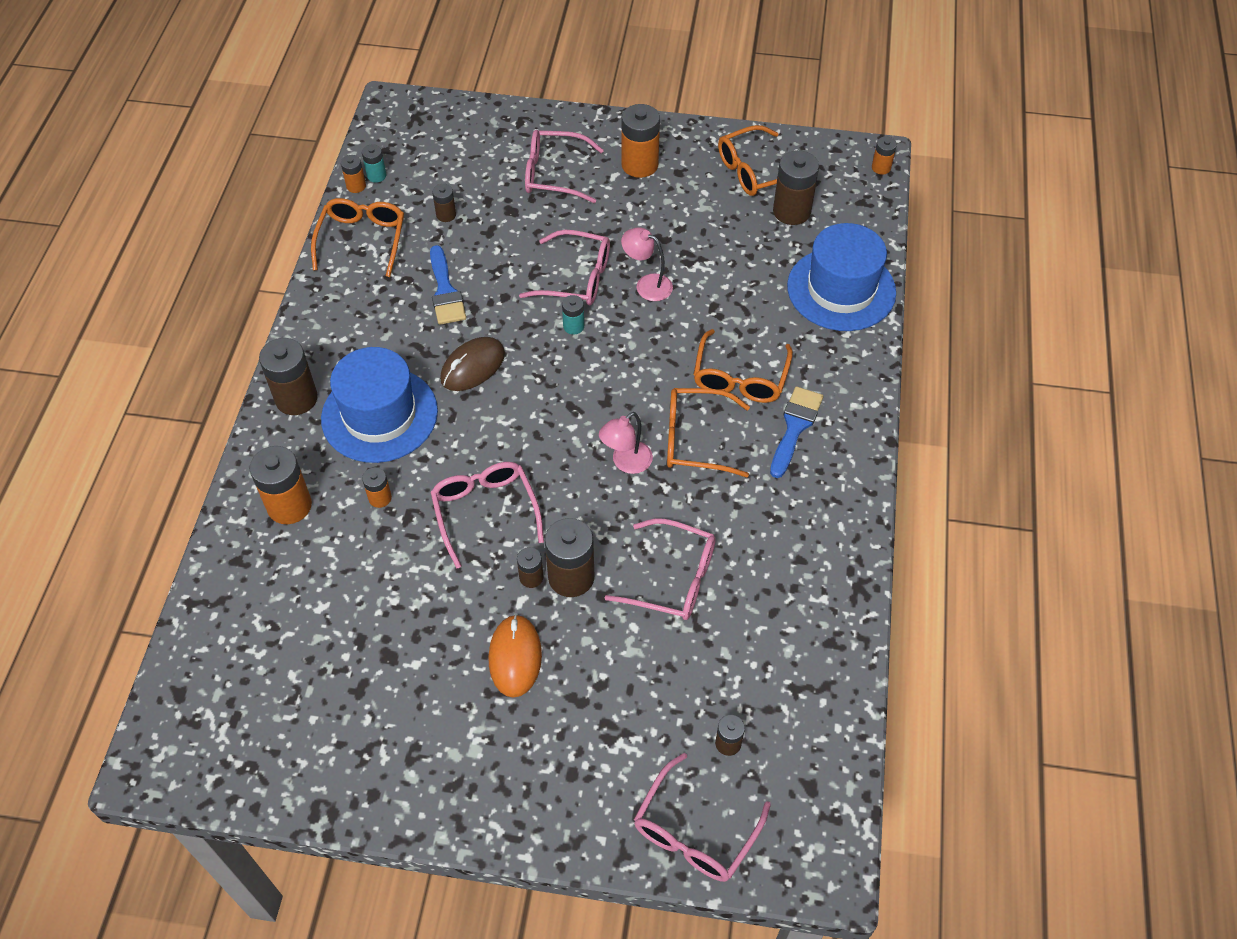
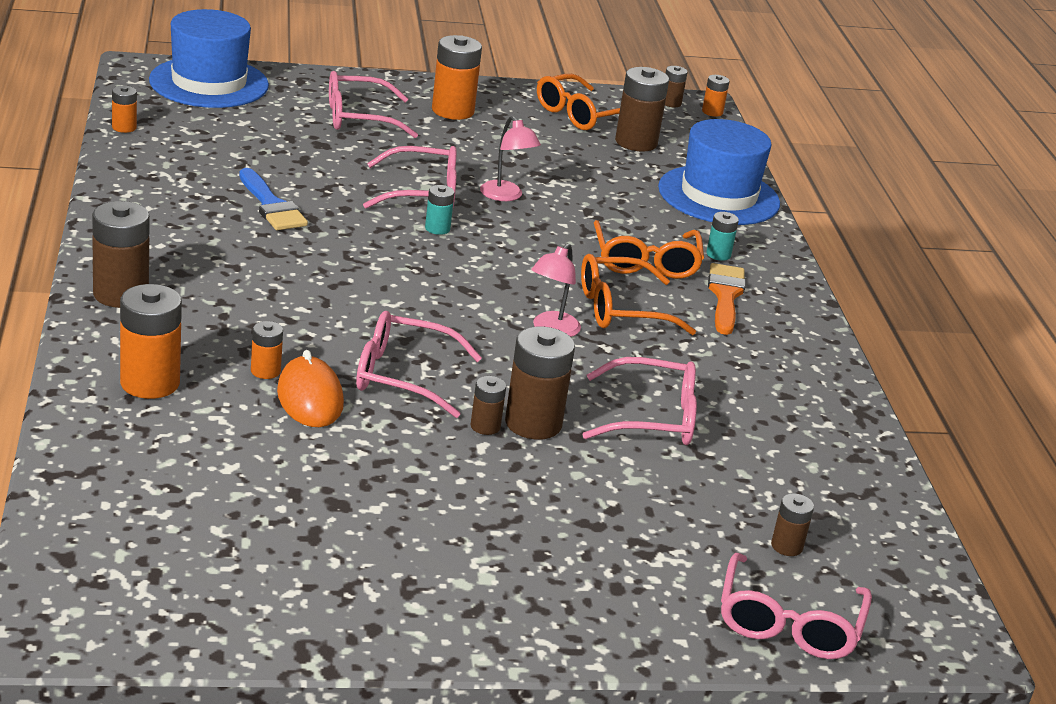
camera: 20 degrees left, 25 degrees down
orange glasses [311,198,404,277] -> none
blue hat [321,347,438,463] -> blue hat moved to [149,9,269,108]
turquoise battery [362,144,386,183] -> turquoise battery moved to [706,212,739,261]
pink glasses [430,462,544,568] -> pink glasses turned 45 degrees counterclockwise [356,311,482,418]
brown battery [432,184,456,222] -> brown battery moved to [665,66,688,107]
brown mouse [440,337,505,391] -> none
orange mouse [488,614,542,698] -> orange mouse moved to [277,350,344,427]
pink lamp [621,227,673,301] -> pink lamp turned 135 degrees counterclockwise [480,116,541,201]
blue brush [770,386,823,478] -> orange brush [708,263,746,335]

